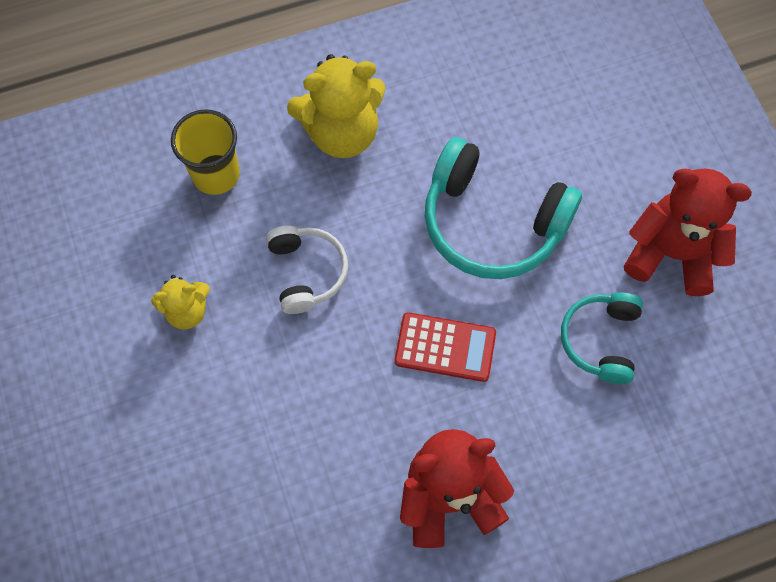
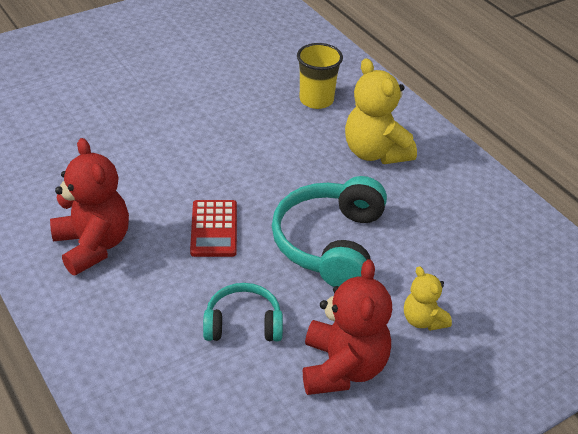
camera: 75 degrees right, 25 degrees down
yellow teddy bear [151,275,210,330] -> yellow teddy bear moved to [404,266,452,331]
white headphones [266,225,348,314] -> none

